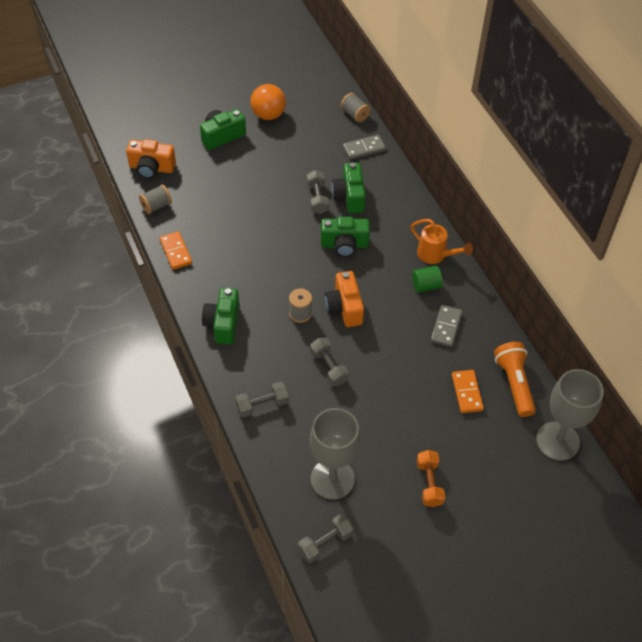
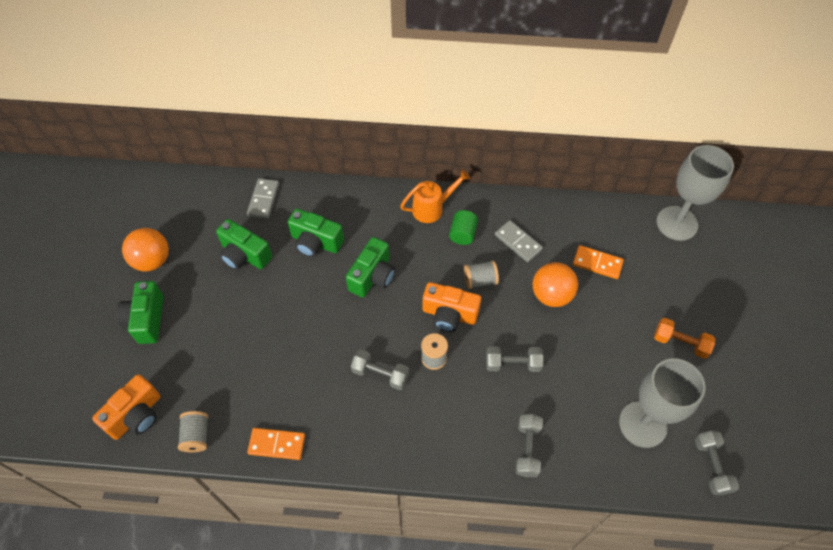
camera: 60 degrees left, 5 degrees up
green camera [202,288,239,345] -> green camera moved to [216,219,272,270]
grey dumbbell [307,170,329,214] -> grey dumbbell moved to [351,349,409,390]
grey spool [341,93,371,122] -> grey spool moved to [464,260,499,289]
orange flashlight [494,342,536,417] -> none
none -> orange ball [533,262,578,307]

